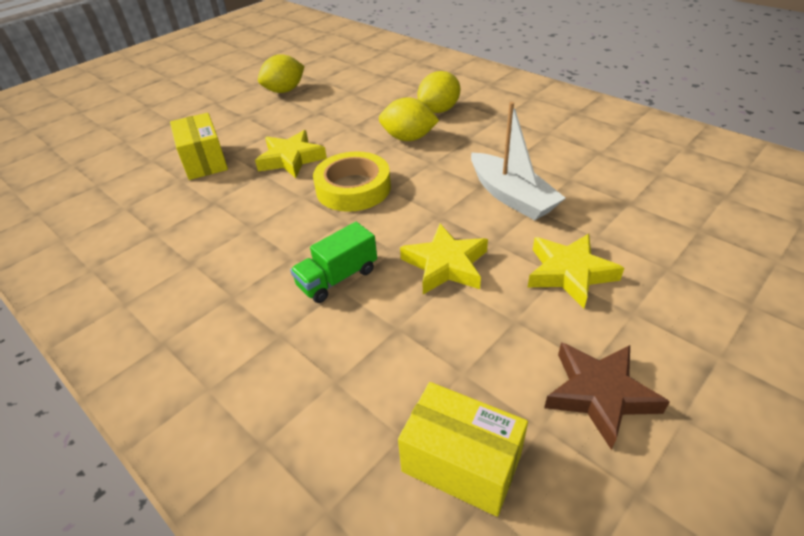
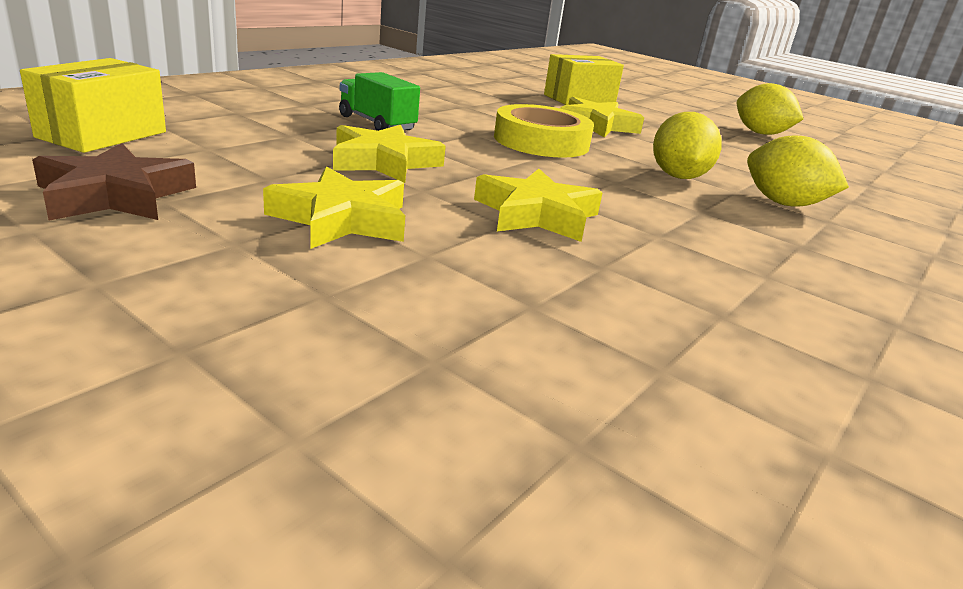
camera: 80 degrees right, 15 degrees down
white boat [471,102,566,220] -> yellow star [474,169,602,242]

